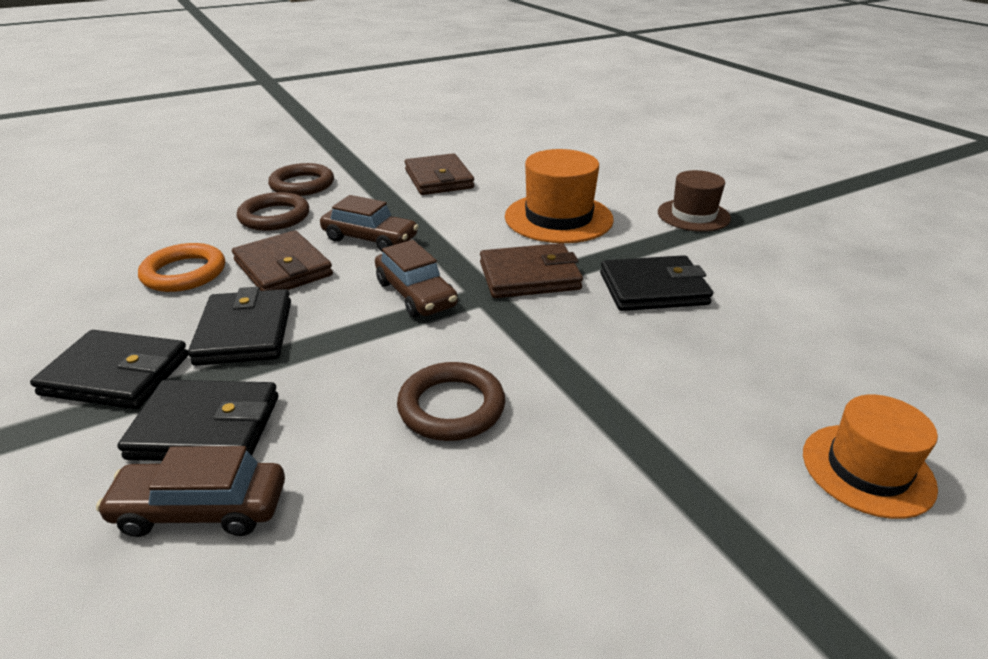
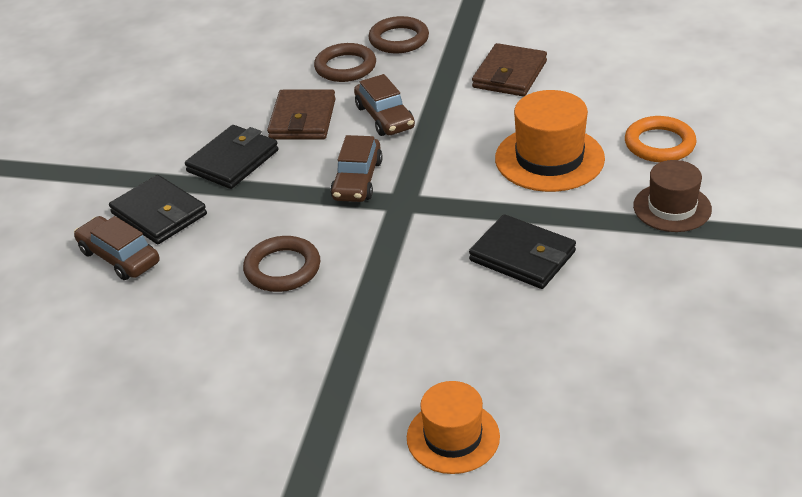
camera: 45 degrees right, 5 degrees up
black wallet [30,330,188,409] -> none
orange ring [138,243,225,292] -> orange ring moved to [625,116,697,162]
brown wallet [480,243,583,298] -> none

